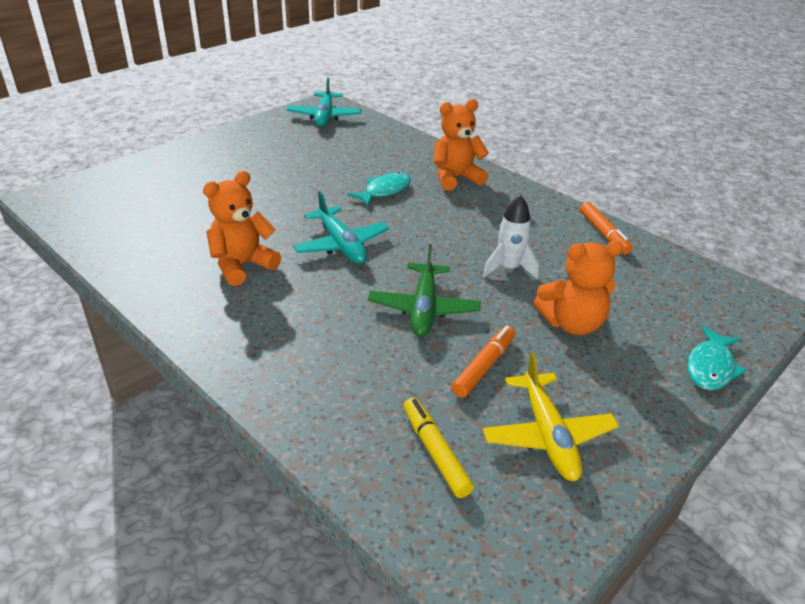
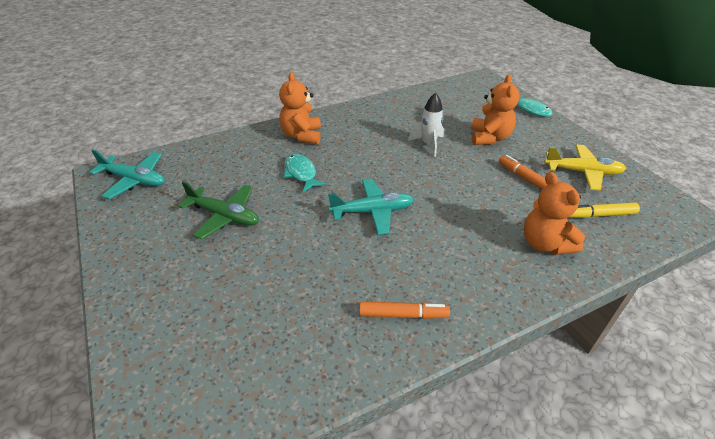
camera: 70 degrees left, 5 degrees up
orange teddy bear [203,171,281,286] -> orange teddy bear moved to [524,172,585,255]
green plane [368,244,481,337] -> green plane moved to [178,182,259,240]
orange marker [580,202,632,254] -> orange marker moved to [359,301,450,319]

